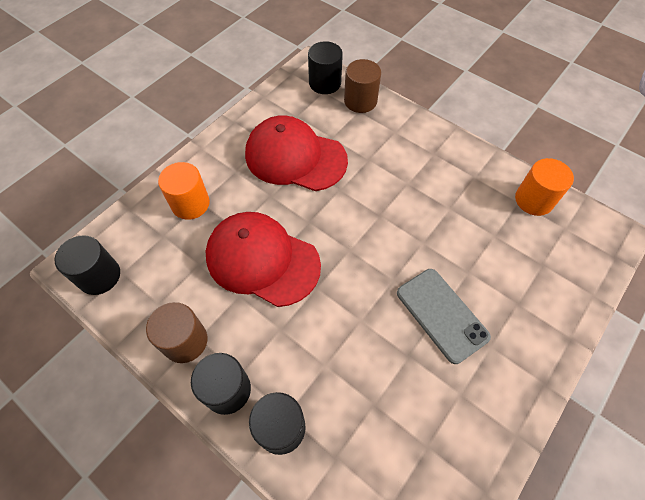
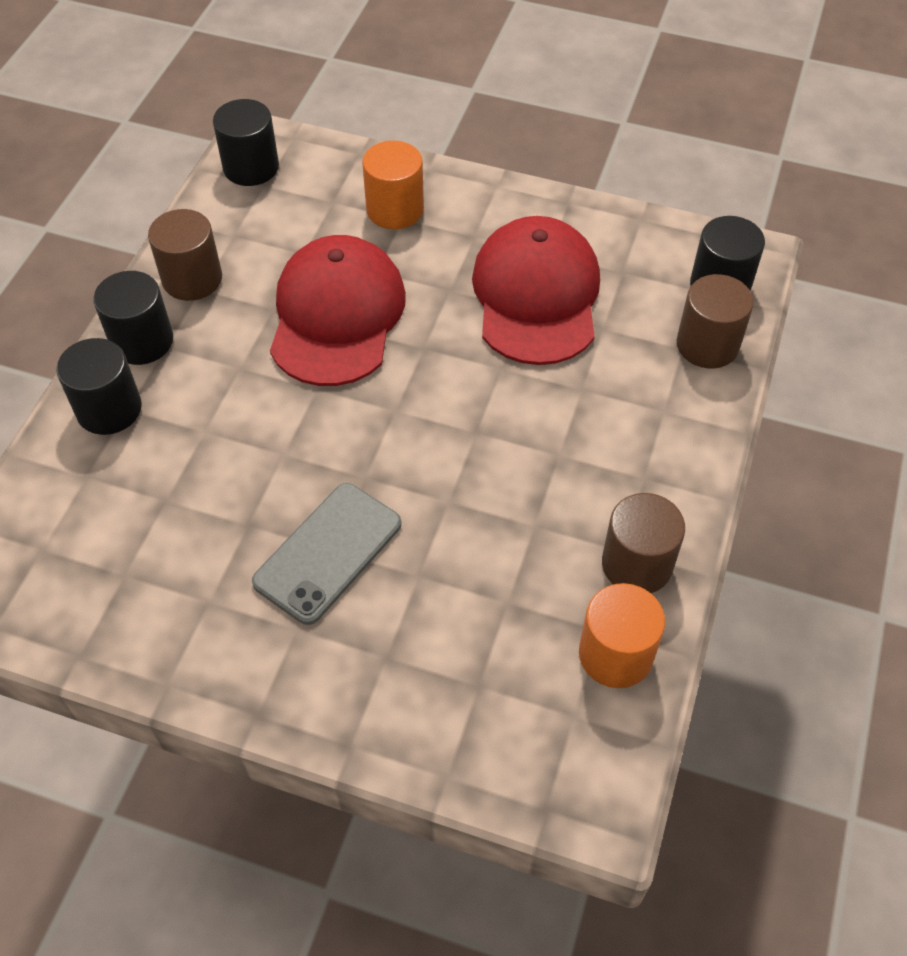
camera: 70 degrees right, 5 degrees down
none -> brown cylinder [602,493,685,593]

